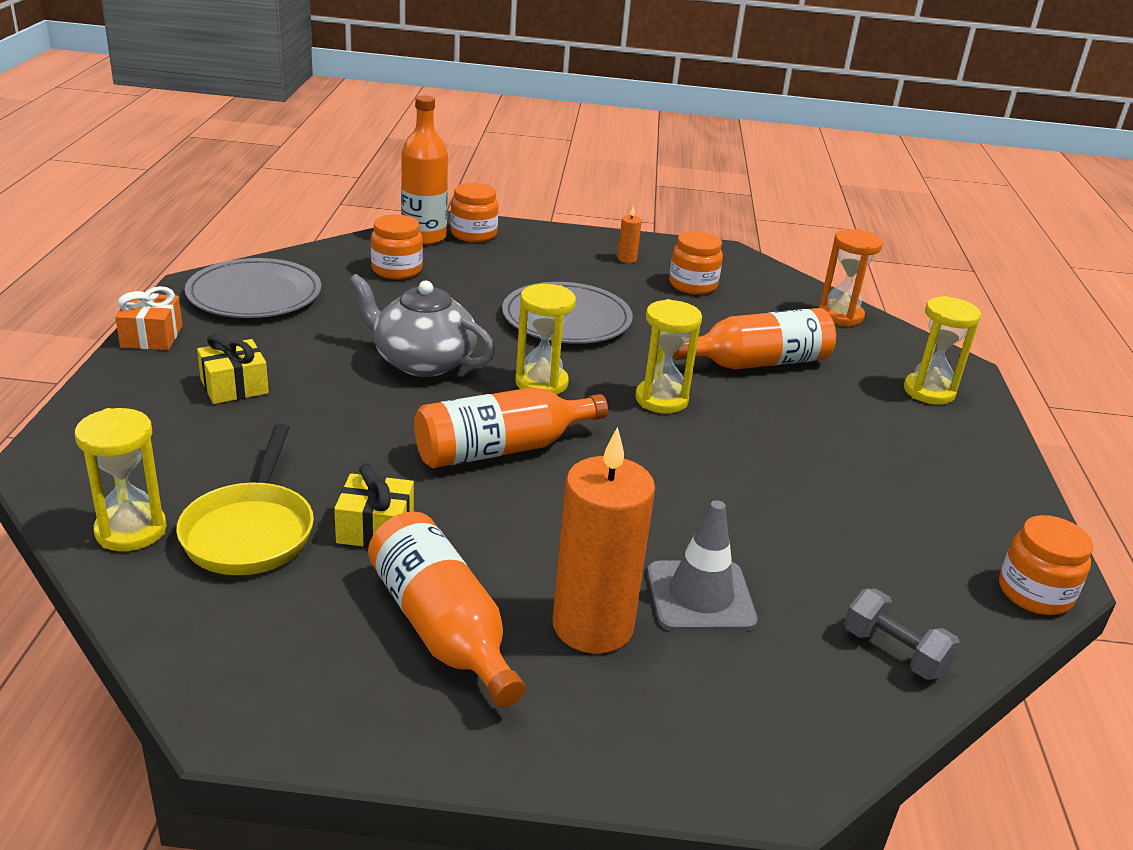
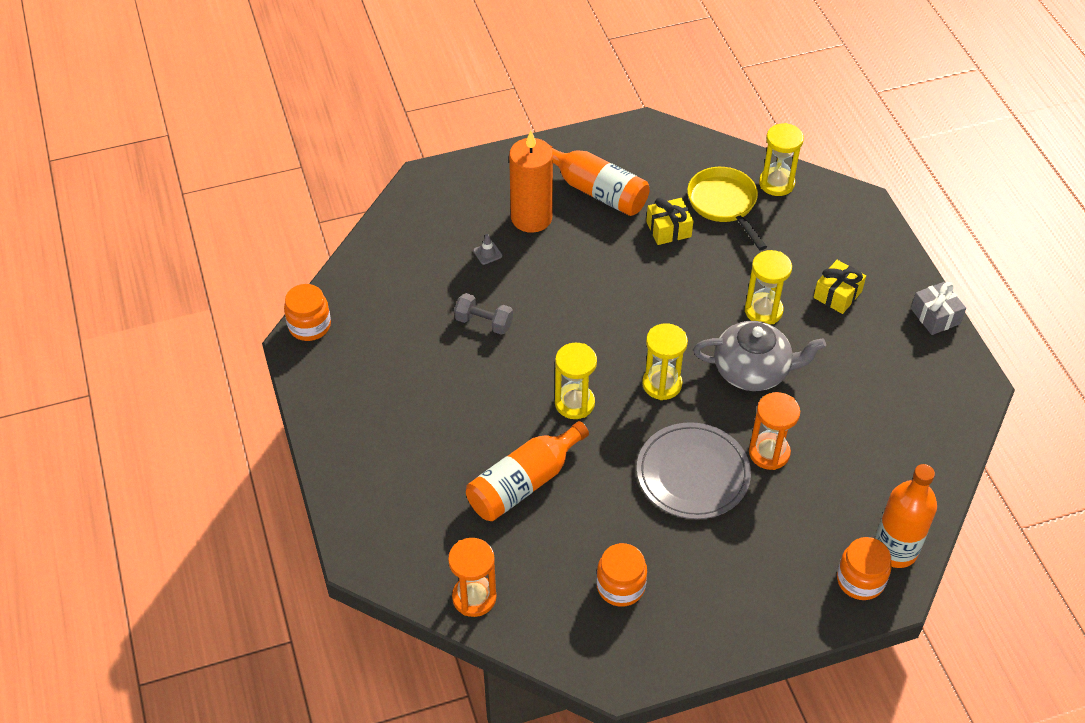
camera: 160 degrees right, 20 degrees up
orange gift [115,286,182,350] -> grey gift [911,282,966,335]
grey plate [185,258,321,318] -> none
orange jar [371,214,423,279] -> none
orange bottle [414,387,608,468] -> none
orange candle [618,206,642,263] -> none
grey traffic cone [647,500,758,631] -> grey traffic cone [473,234,502,265], size x0.44
grey dumbbell [844,589,960,680] -> grey dumbbell moved to [454,293,513,335]
yellow hourglass [904,296,981,405] -> yellow hourglass moved to [745,250,792,325]
none -> orange hourglass [749,392,800,470]

